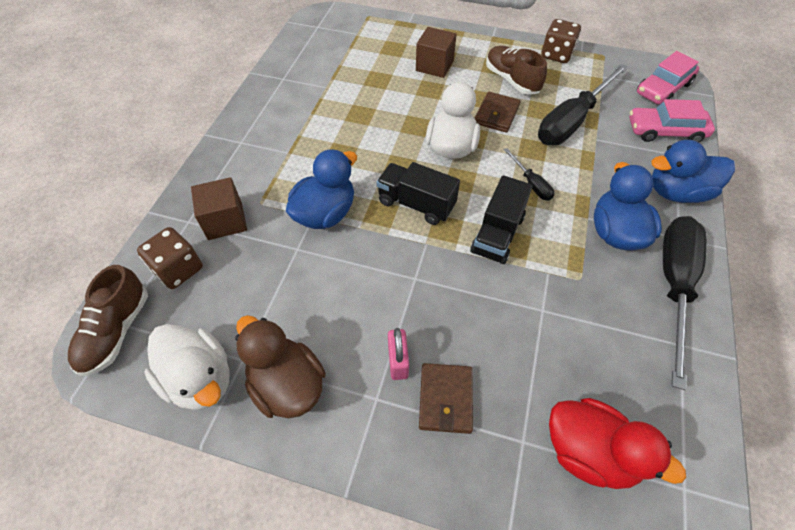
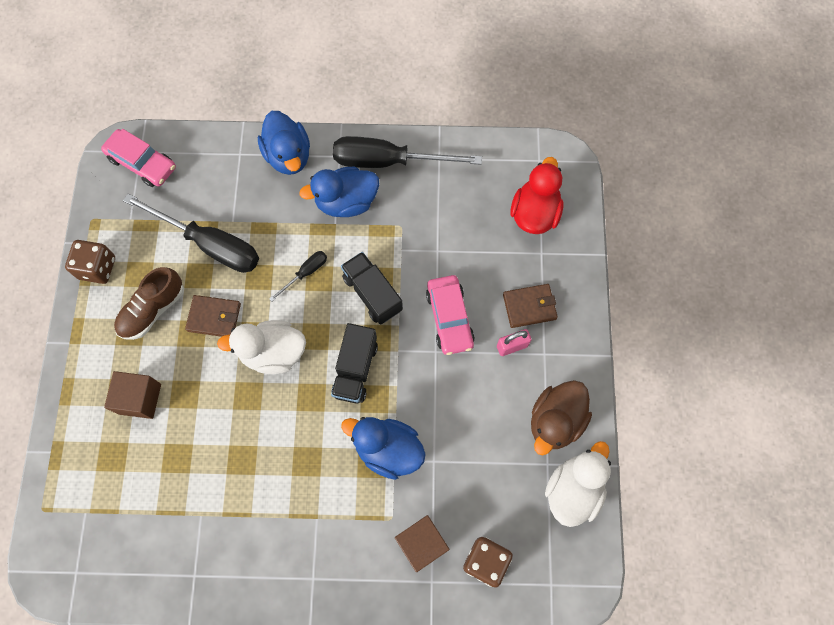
camera: 105 degrees left, 15 degrees up
brown shoe [68,265,148,376] -> none
black truck [470,175,533,264] -> black truck turned 135 degrees counterclockwise [341,252,403,325]
pink car [629,99,715,142] -> pink car moved to [426,275,475,355]

